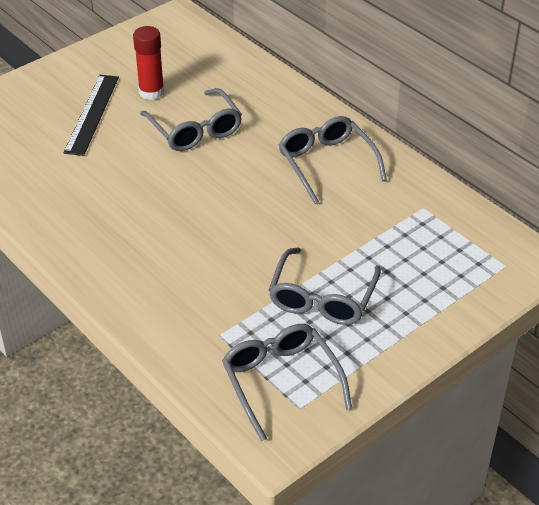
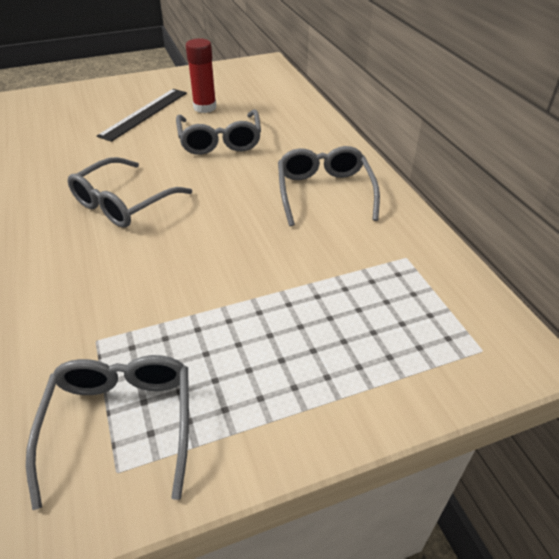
camera: 20 degrees right, 0 degrees up
grey glasses [269,247,381,325] -> grey glasses moved to [68,157,192,228]

